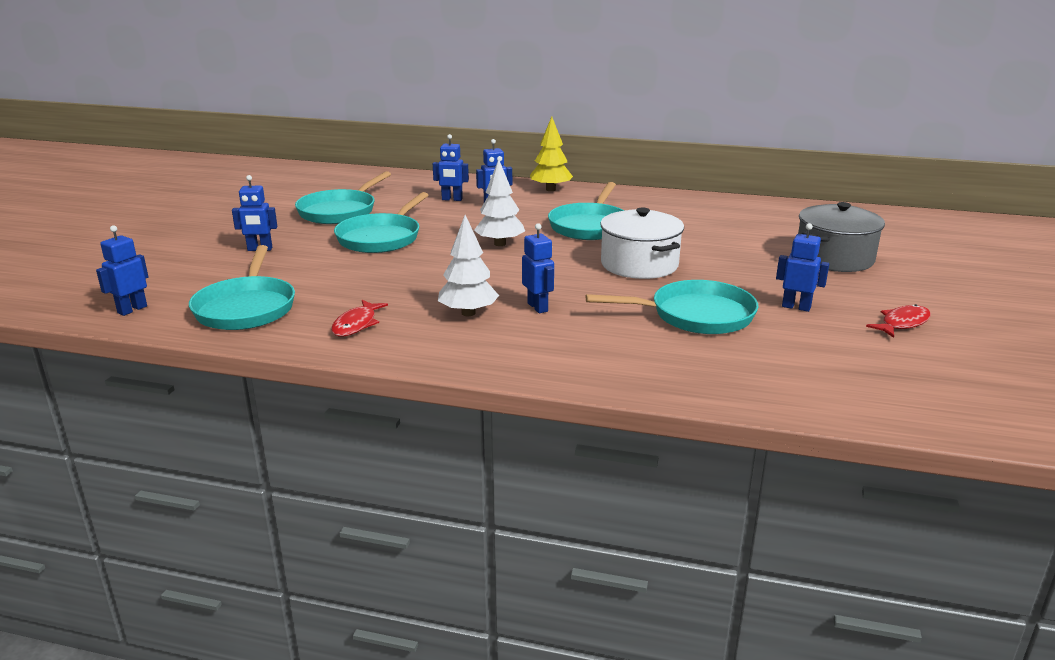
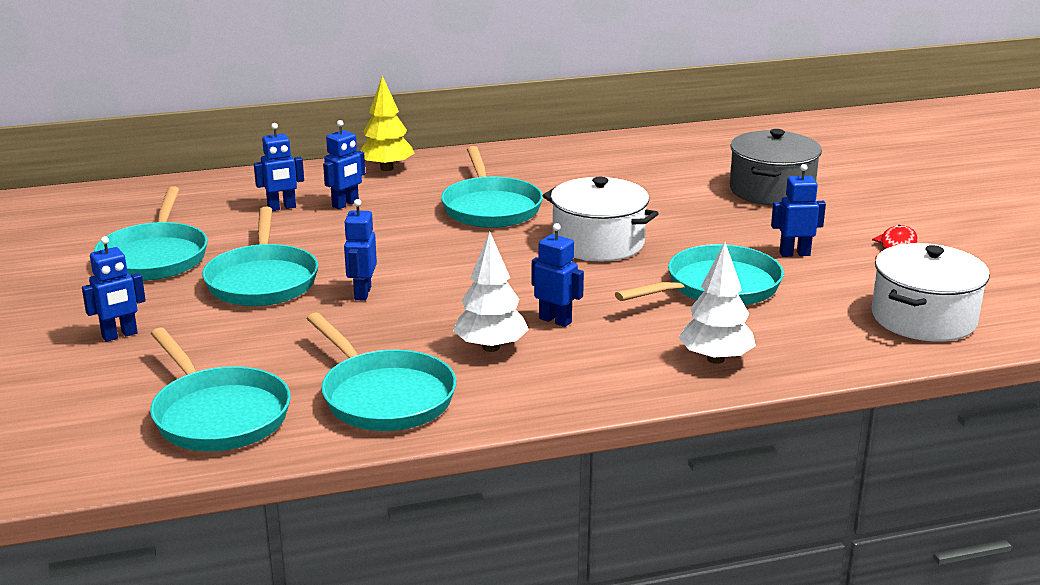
camera: 30 degrees left, 0 degrees up
blue robot [96,225,148,316] -> blue robot moved to [344,199,377,300]
red fish [331,300,388,336] -> turquoise pan [306,313,456,431]
white tree [474,159,525,246] -> white tree moved to [678,242,756,364]
none -> white pot [872,243,990,342]

